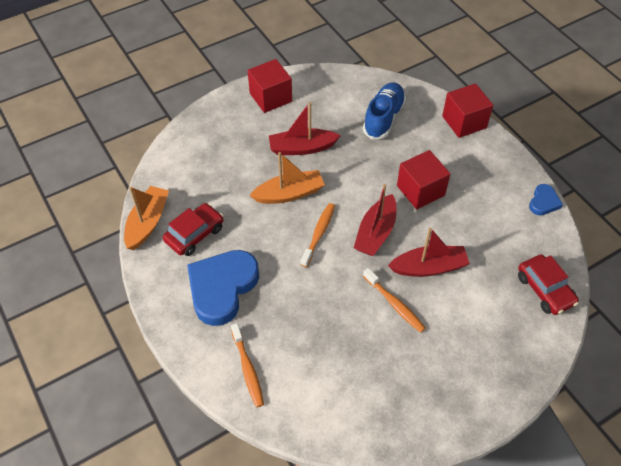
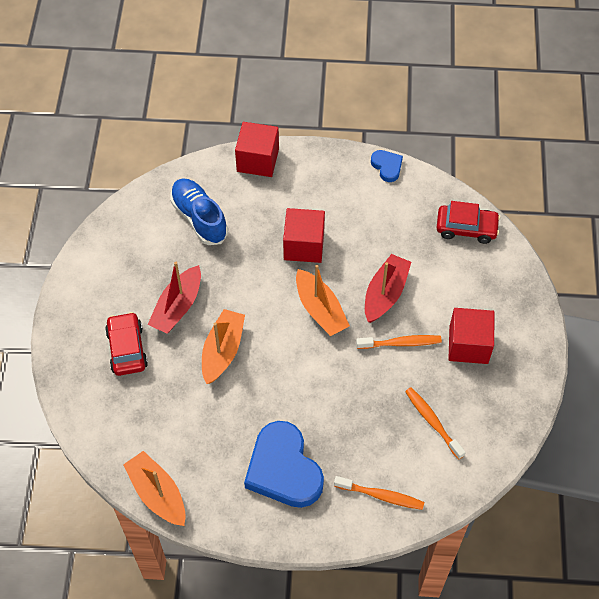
camera: 55 degrees left, 5 degrees up
red car [163,203,223,256] -> red car moved to [105,312,148,376]
red cube [247,59,292,113] -> red cube moved to [448,308,494,364]
orange toothbrush [300,203,335,267] -> orange toothbrush moved to [405,387,466,460]
red boat [354,184,396,256] -> orange boat [296,265,350,336]

